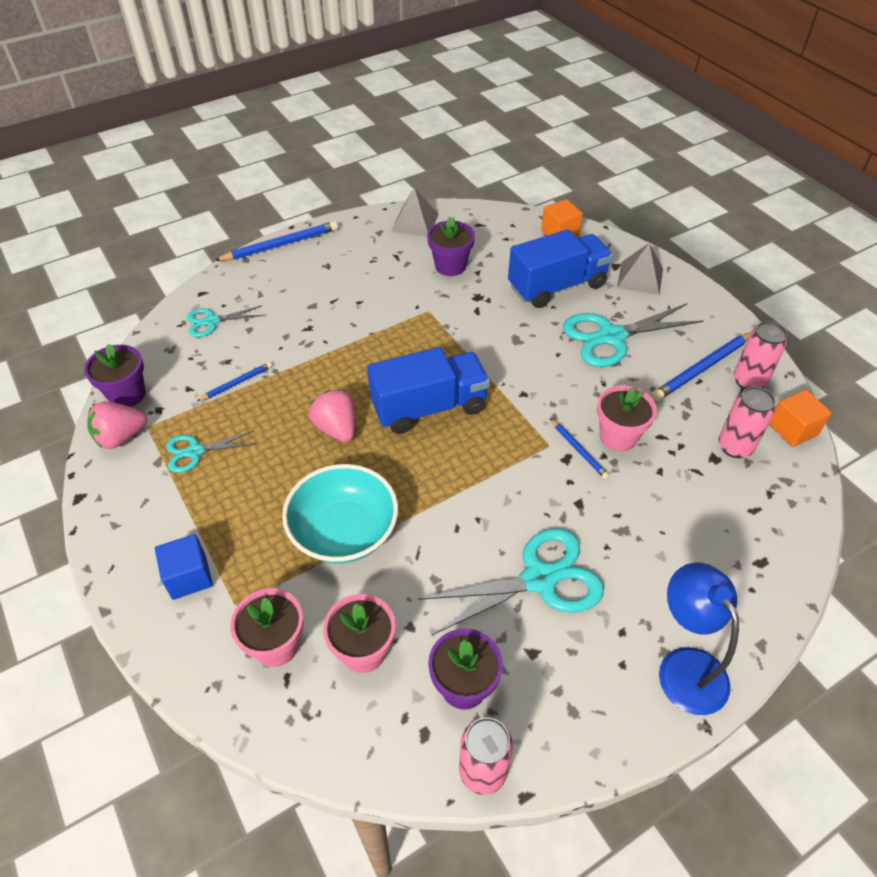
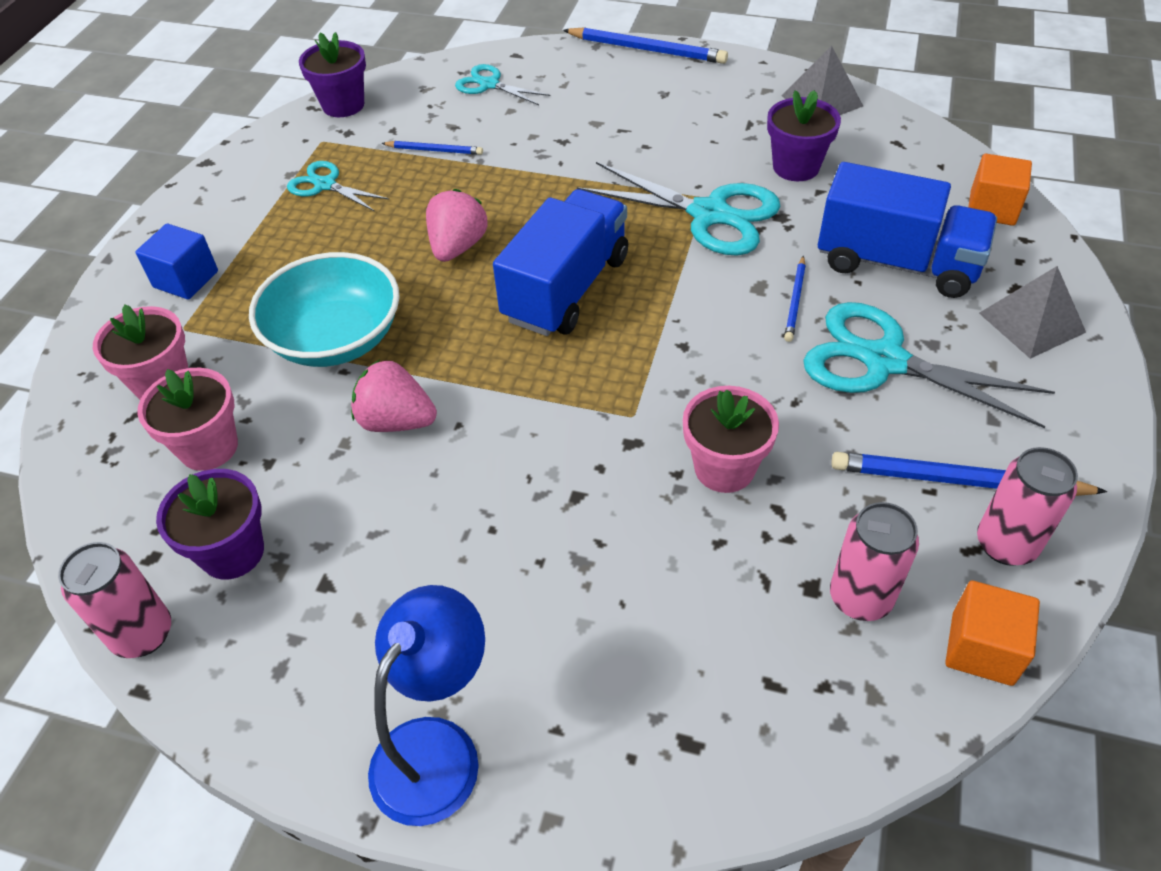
camera: 50 degrees right, 0 degrees up
pink strawberry [87,402,147,449] -> pink strawberry moved to [351,360,437,432]
blue truck [367,347,490,434] -> blue truck turned 90 degrees counterclockwise [493,189,628,336]
turquoise scissors [418,528,604,636] -> turquoise scissors moved to [577,162,781,256]
blue pencil [550,418,609,479] -> blue pencil moved to [784,256,806,342]

